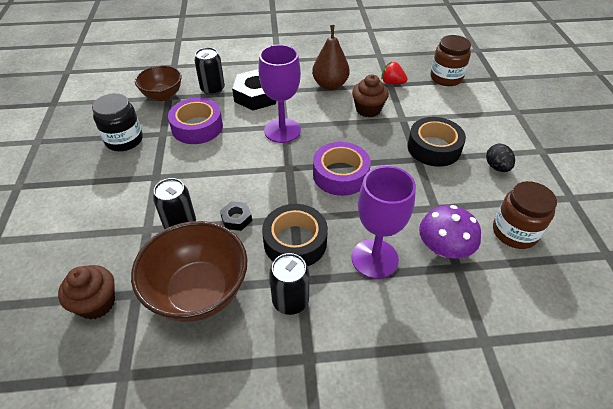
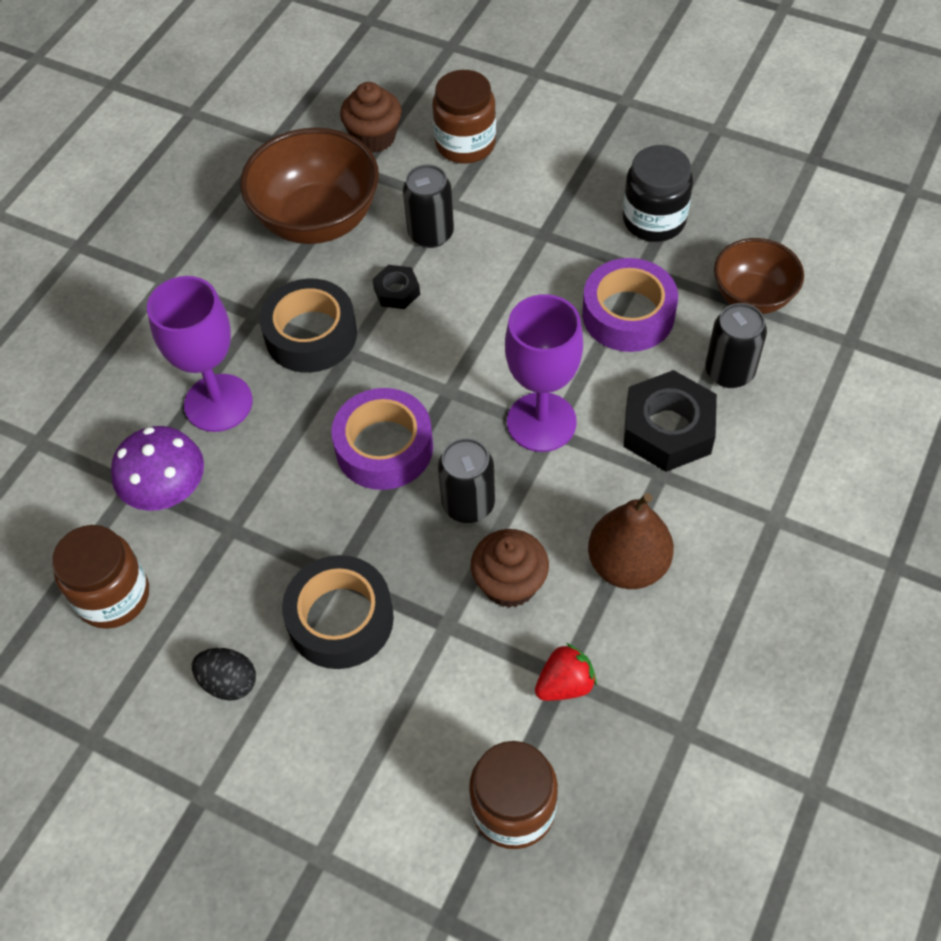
camera: 125 degrees right, 10 degrees up
black can [269,253,309,315] -> black can moved to [438,438,495,523]
none -> brown jar [432,70,496,163]

